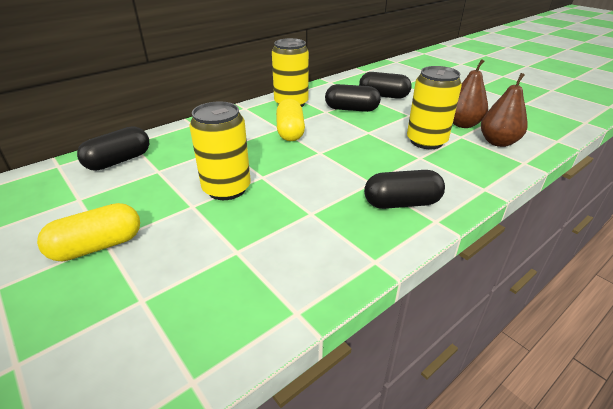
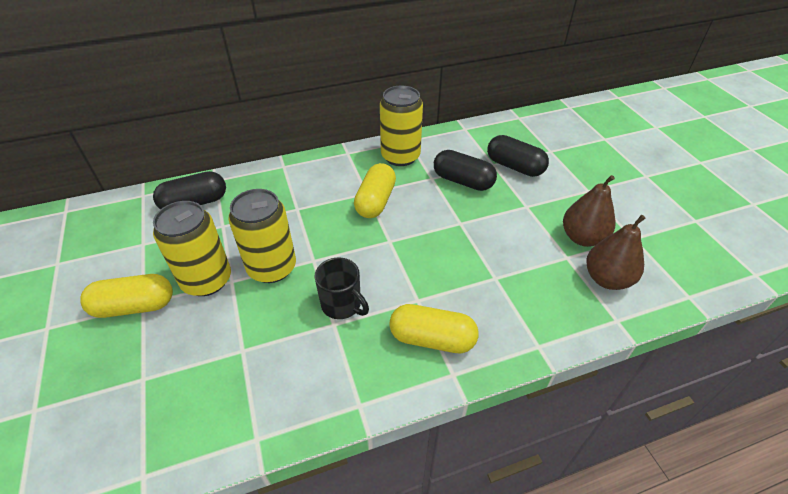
camera: 20 degrees right, 10 degrees up
black capsule [364,170,445,209] -> yellow capsule [389,304,479,353]
yellow can [407,66,462,149] -> yellow can moved to [153,201,231,296]
none -> black mug [315,257,369,319]

